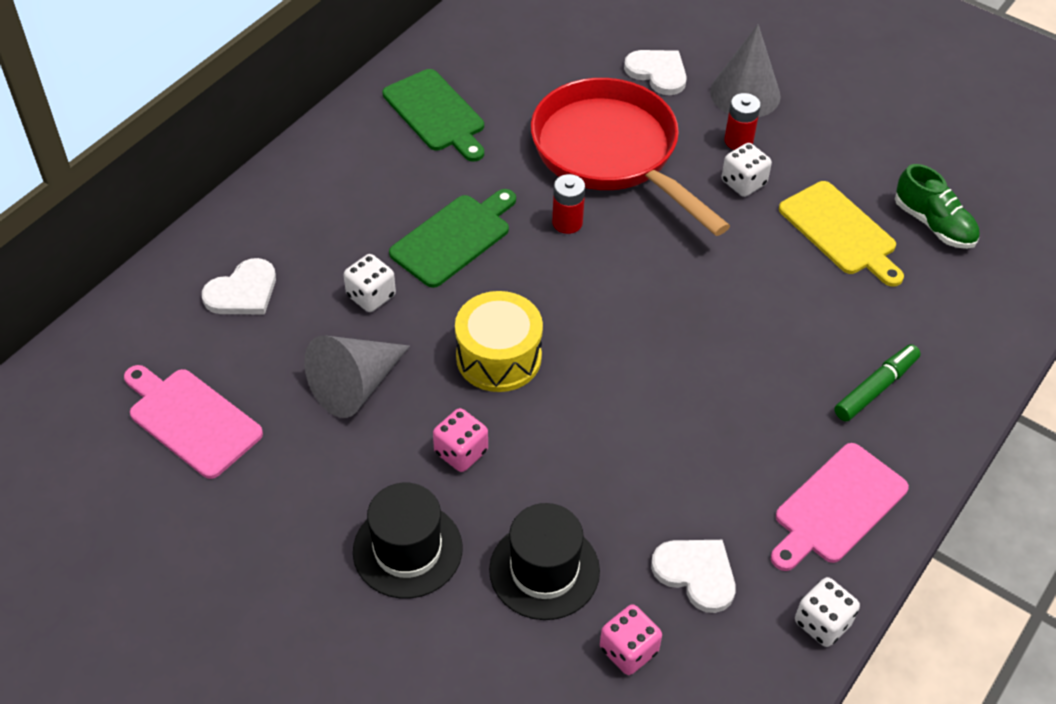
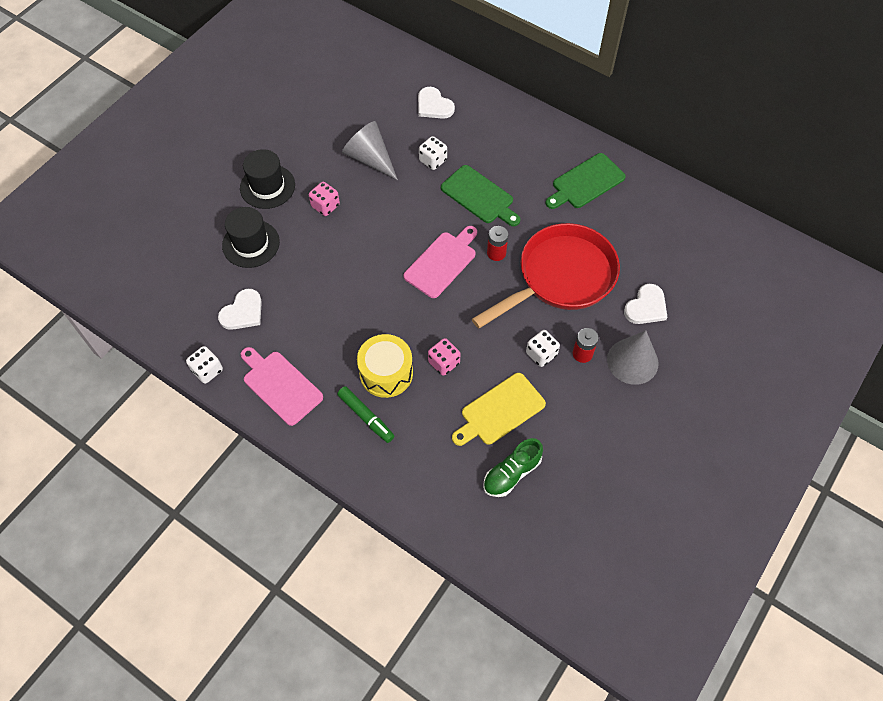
camera: 90 degrees right, 10 degrees up
pink cutting board [124,365,263,479] -> pink cutting board moved to [403,226,477,298]
yellow drum [455,291,543,392] -> yellow drum moved to [357,334,413,398]
pink dice [600,604,662,675] -> pink dice moved to [428,338,460,376]

